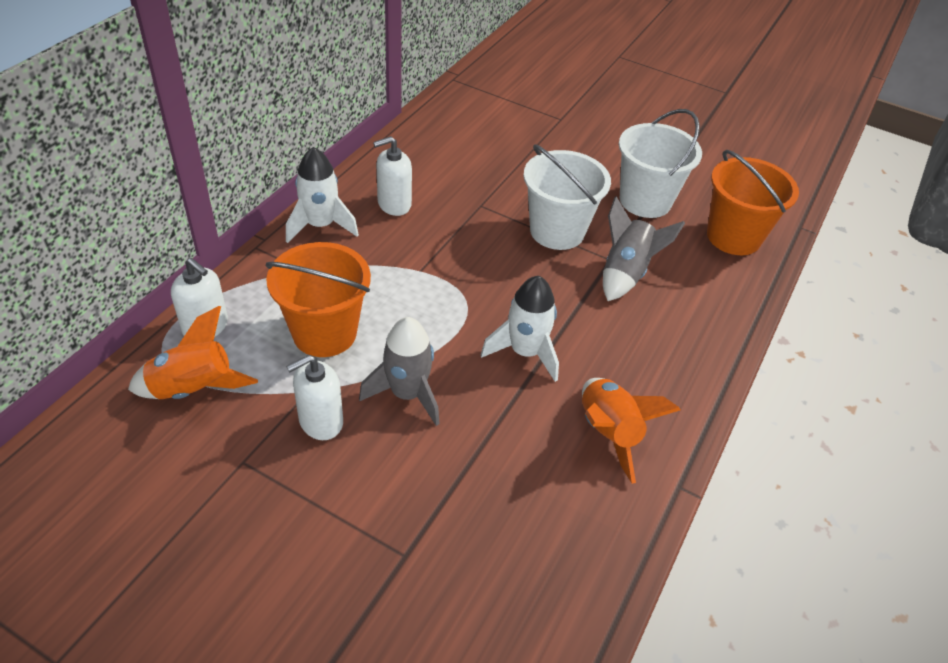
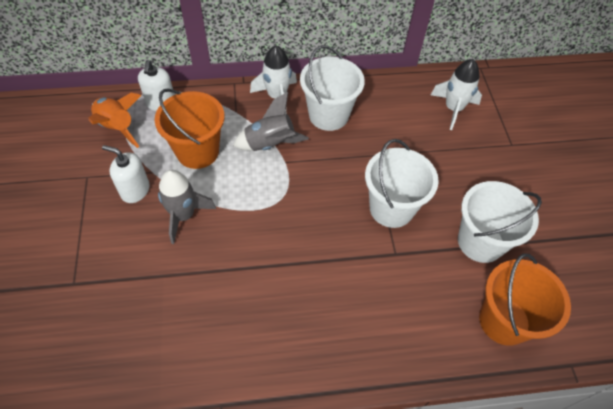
camera: 55 degrees right, 10 degrees up
white soap dispenser [373,136,412,216] -> white bucket [300,45,365,131]
white rocket [481,276,559,382] -> white rocket moved to [431,59,482,130]
orange rocket [582,378,681,484] -> none
grey rocket [603,196,685,301] -> grey rocket moved to [233,92,309,151]

